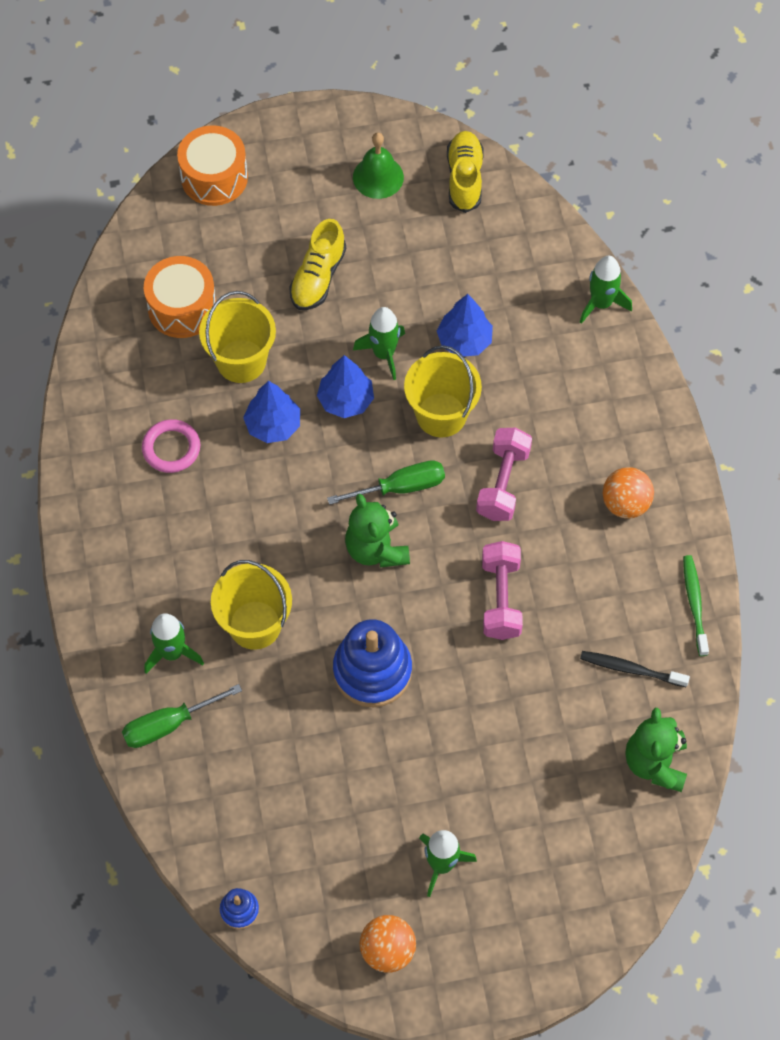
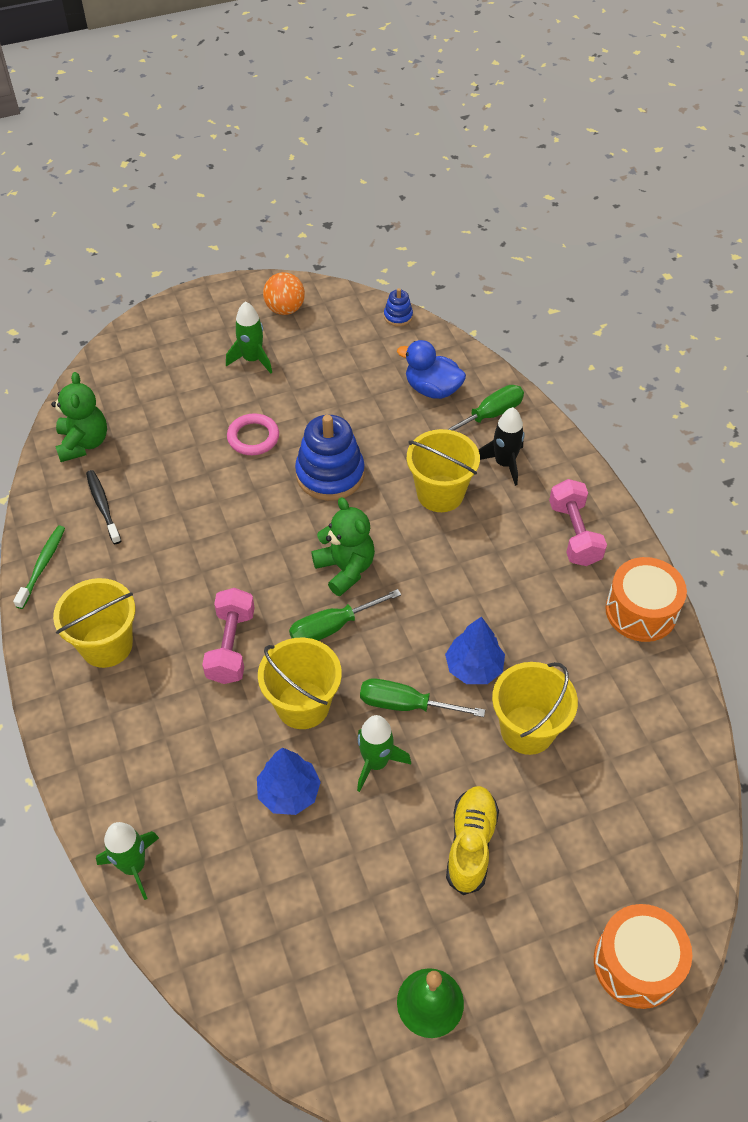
camera: 170 degrees right, 10 degrees down
pink ring [142,419,200,473] -> pink ring moved to [227,413,279,455]
orange drum [144,256,216,338] -> orange drum moved to [605,557,687,642]
green rocket [145,613,204,674] -> black rocket [479,407,524,486]
blue tree [317,355,374,418] -> green screwdriver [360,678,485,717]
yellow shoe [447,131,484,213] -> none
pink dumbbell [482,541,523,640] -> pink dumbbell moved to [549,479,607,566]
black toothbrush [580,651,690,687] -> black toothbrush turned 120 degrees counterclockwise [86,470,121,544]
orange ball [602,467,654,519] -> yellow bucket [53,578,135,668]
green toothbrush [683,555,709,656] -> green toothbrush turned 150 degrees counterclockwise [13,525,65,609]
none -> blue duck [397,340,466,399]

